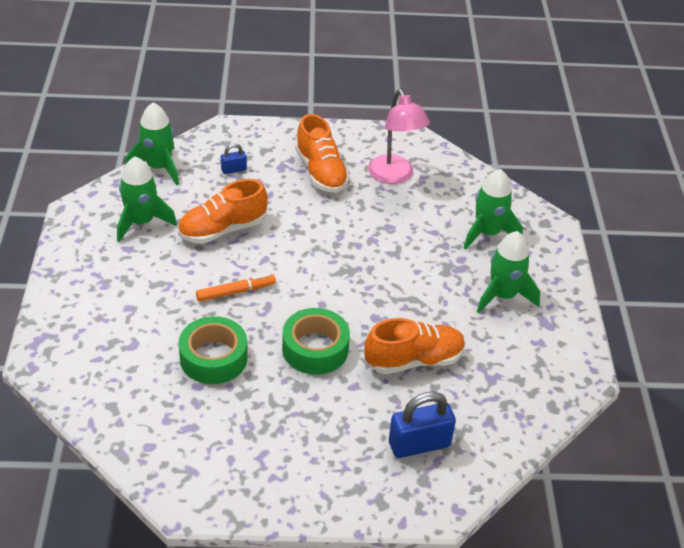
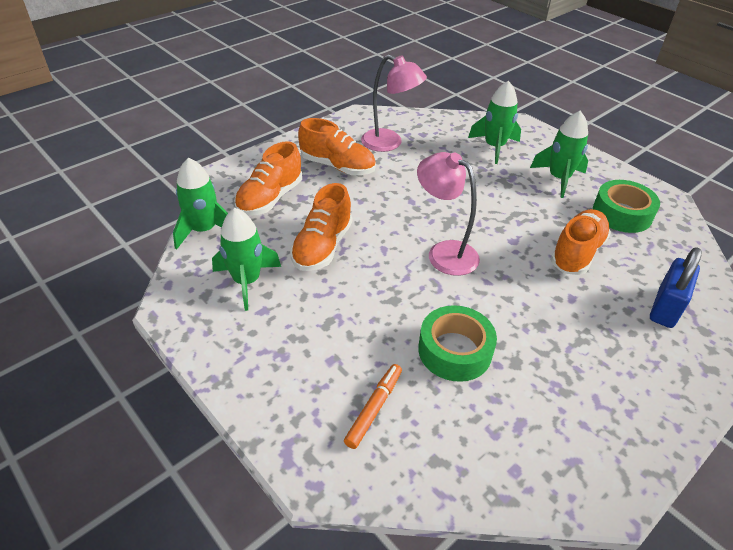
camera: 40 degrees left, 0 degrees up
orange marker [196,274,276,302] -> orange marker moved to [344,364,402,449]
blue padlock [221,144,247,174] -> orange shoe [234,141,302,216]
green tape [282,308,350,375] -> green tape moved to [593,180,660,233]
none -> pink lamp [417,152,480,276]

